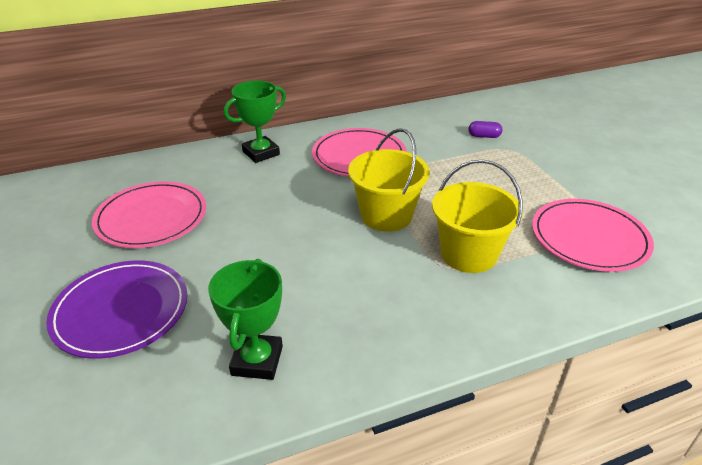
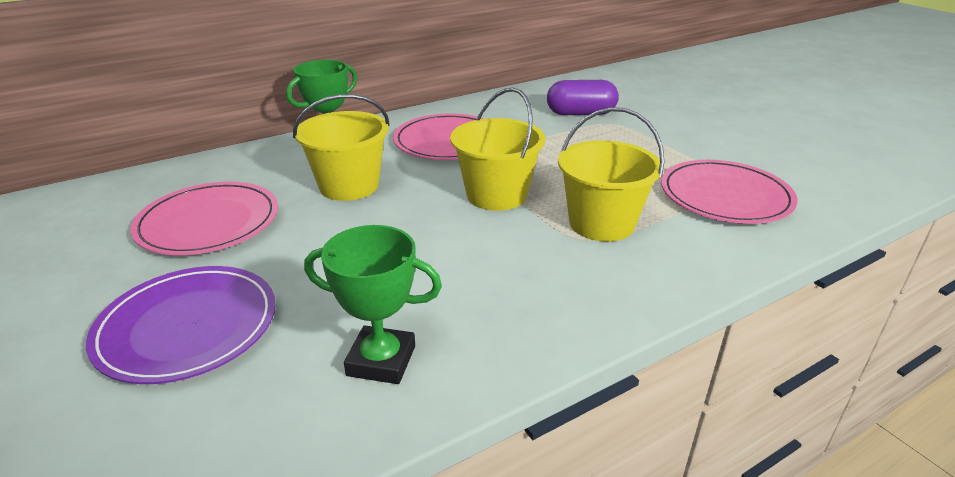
camera: 10 degrees left, 5 degrees down
green trophy [208,259,283,380] -> green trophy turned 75 degrees counterclockwise [304,225,442,384]
purple capsule [468,121,502,138] -> purple capsule [547,80,619,115], size x1.92
none -> yellow bucket [293,94,390,201]

